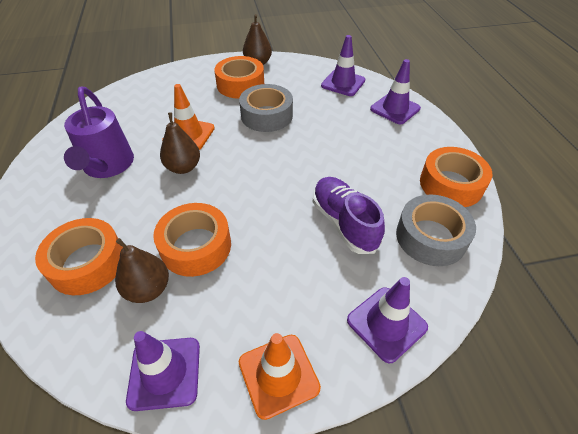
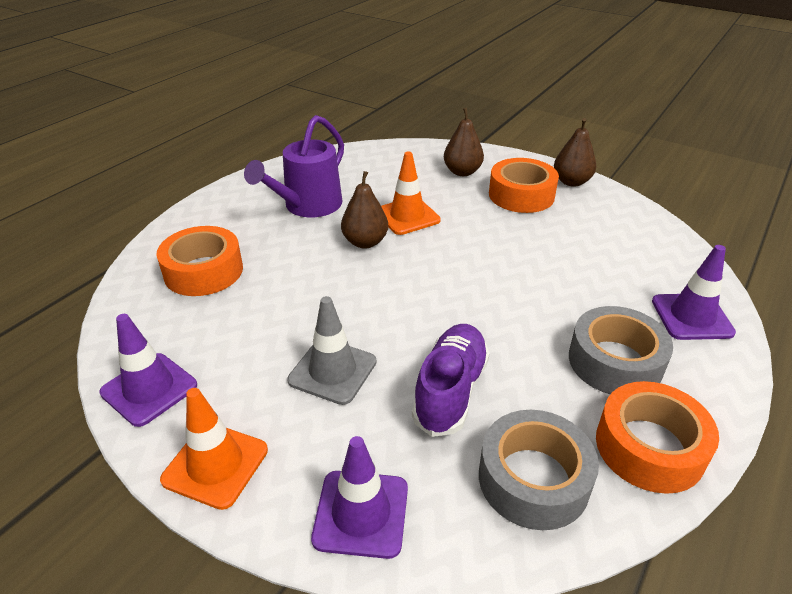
camera: 45 degrees right, 10 degrees down
brown pear [115,238,169,303] -> brown pear moved to [444,108,484,176]
orange tape [153,203,231,277] -> none
grey tape [239,84,293,132] -> grey tape moved to [569,306,673,394]
purple traffic cone [321,35,365,96] -> none
none -> grey traffic cone [287,296,377,405]

